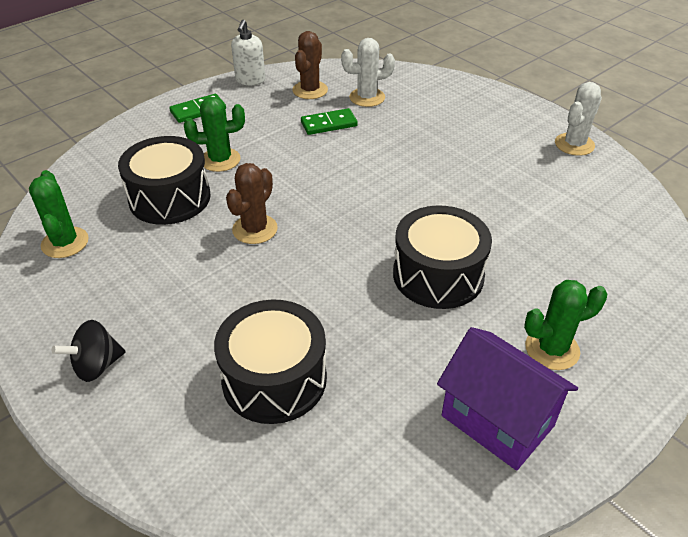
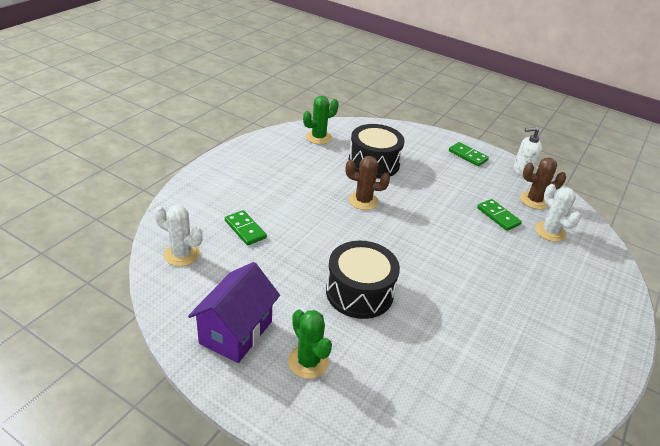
camera: 70 degrees right, 5 degrees down
black spinning top [52,320,125,382] -> none
green cactus [184,97,245,172] -> none
black drum [214,299,327,424] -> green domino [225,210,267,246]
white cactus [555,82,602,156] -> white cactus moved to [154,205,203,266]

